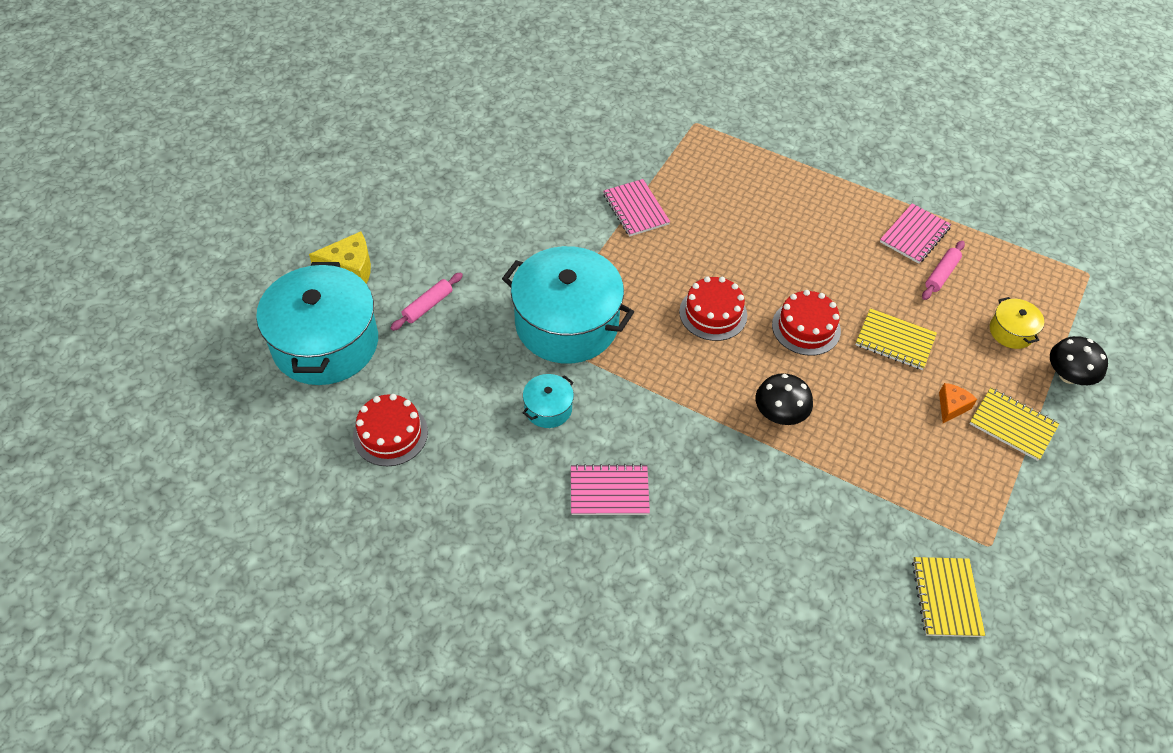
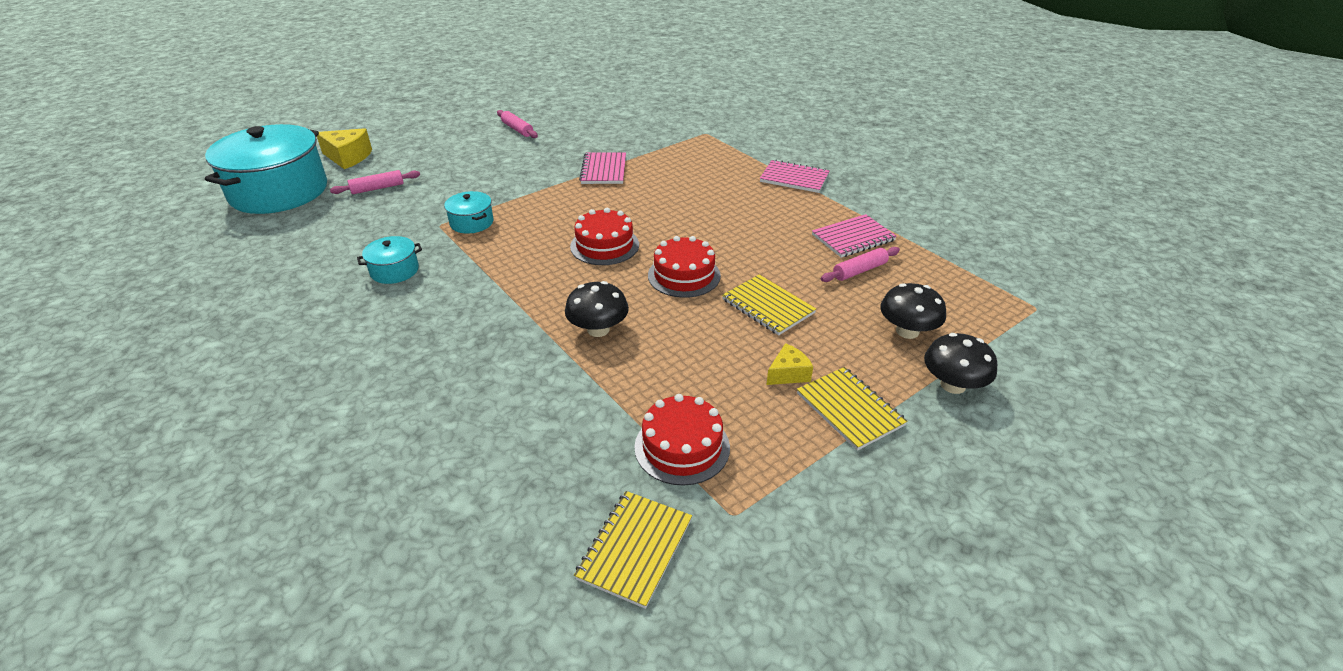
camera: 25 degrees right, 15 degrees down
red cake [353,394,428,466] -> red cake moved to [634,394,730,486]
turquoise pot [502,246,634,364] -> turquoise pot [444,191,494,234], size x0.44
pink notebook [571,464,650,515] -> pink notebook moved to [760,160,830,193]
orange cheese [939,383,977,423] -> yellow cheese [767,343,813,385]
yellow pot [990,297,1044,349] -> black mushroom [880,283,946,339]
none -> pink rolling pin [497,110,538,138]

